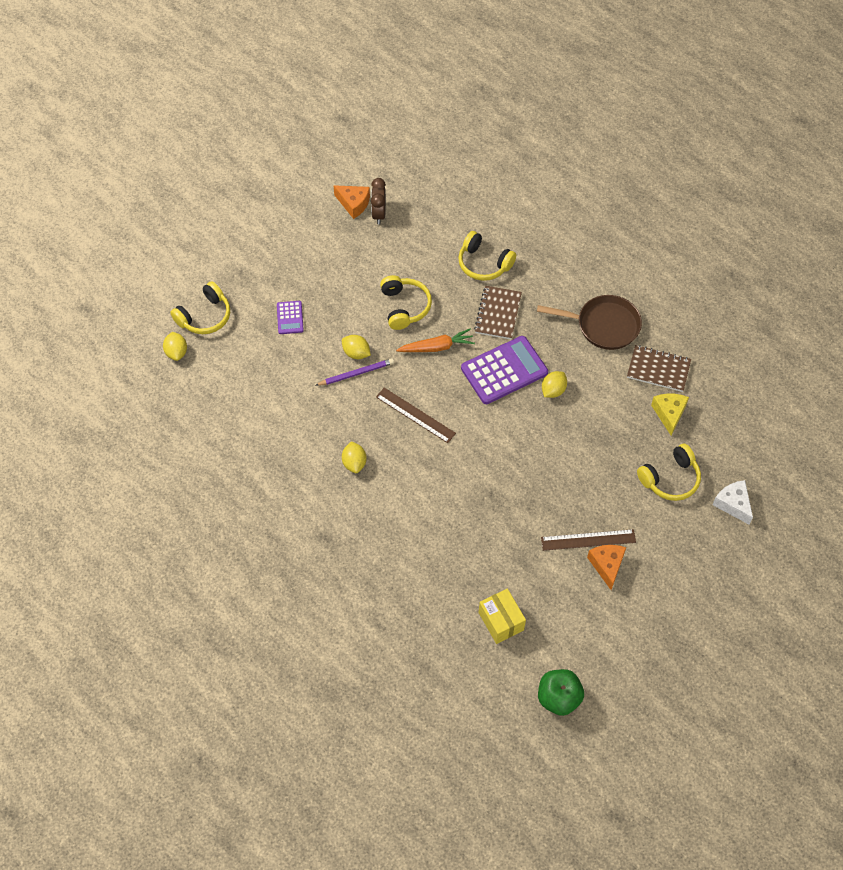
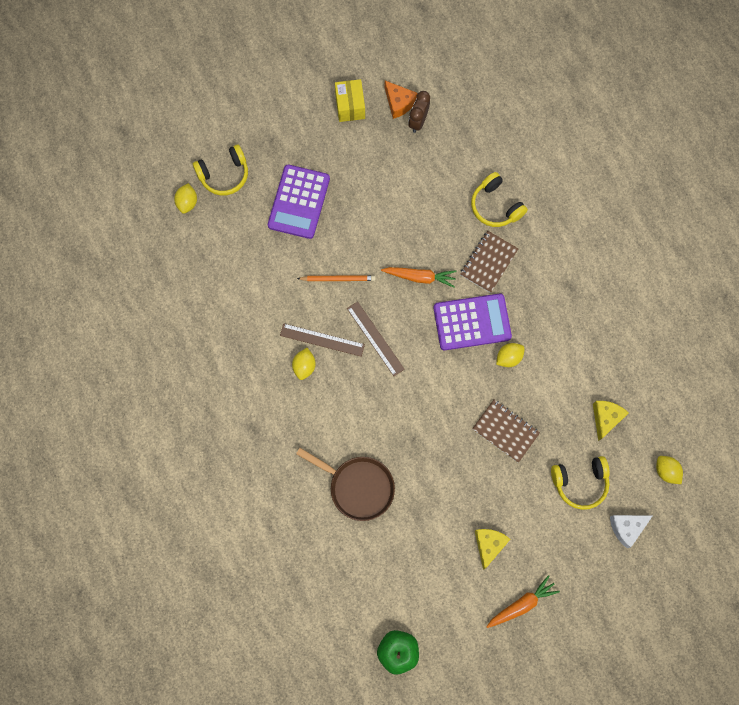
camera: 20 degrees right, 15 degrees up
purple calculator [277,301,304,334] -> purple calculator [268,165,330,239], size x1.99
purple pencil [315,358,394,386] -> orange pencil [297,275,376,281]
yellow lemon [342,335,371,359] -> yellow lemon moved to [656,456,683,484]
yellow headphones [380,275,432,330] -> none
yellow box [479,588,526,644] -> yellow box moved to [335,79,365,122]
brown pan [537,295,642,350] -> brown pan moved to [296,448,395,521]
brown ruler [541,529,636,551] -> brown ruler moved to [280,323,365,357]
orange cheese [587,545,626,590] -> yellow cheese [475,529,510,570]
brown notebook [627,345,691,392] -> brown notebook moved to [472,400,540,463]
white cheese [712,480,753,524] -> white cheese turned 105 degrees counterclockwise [610,515,652,548]
none -> orange carrot [486,575,560,628]

